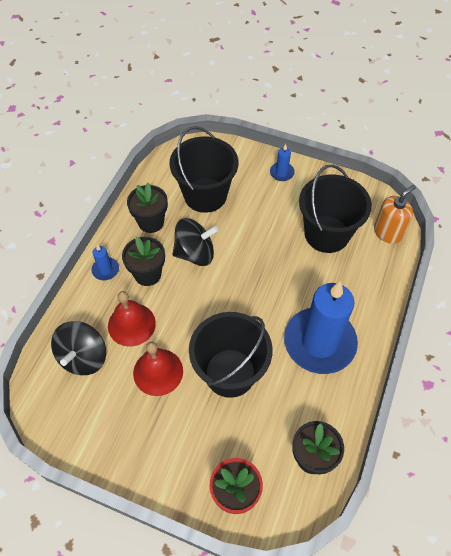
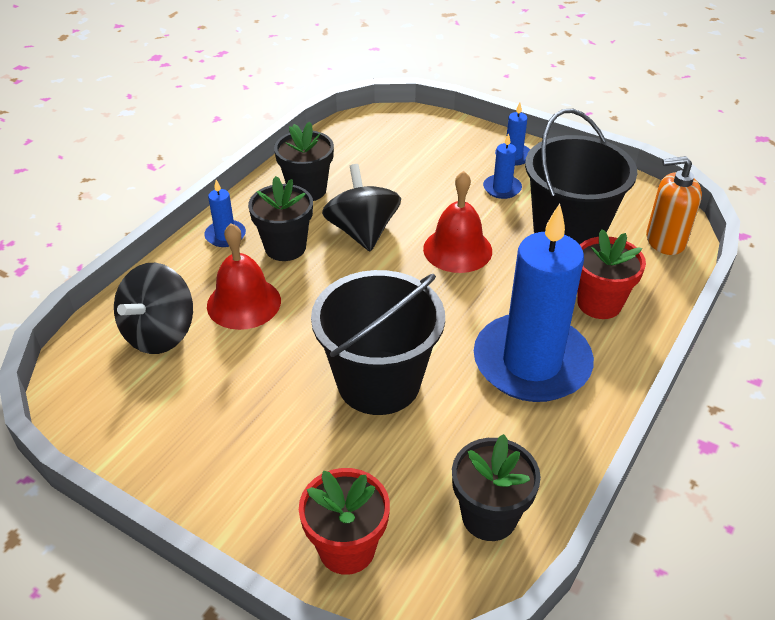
camera: 10 degrees right, 15 degrees down
red bell [133,342,183,396] -> red bell moved to [423,171,492,273]
black bucket [169,126,238,213] -> none
black spinning top [172,218,219,266] -> black spinning top turned 105 degrees counterclockwise [322,164,401,252]
orange soap dispenser [374,185,416,244] -> orange soap dispenser turned 150 degrees counterclockwise [646,156,702,255]
none -> blue candle [483,133,522,199]
none -> red flower pot [577,229,646,319]

